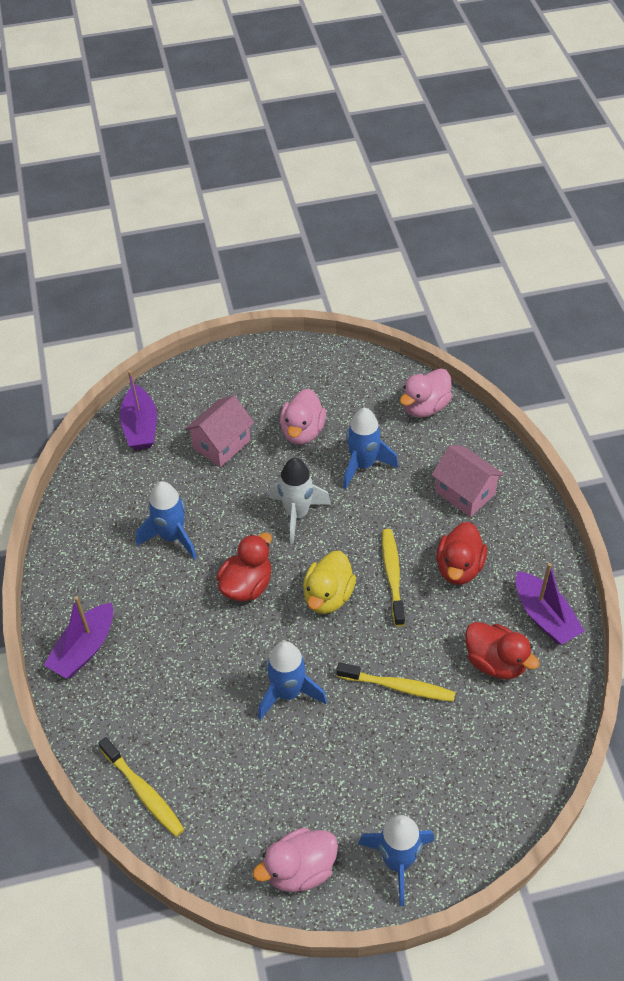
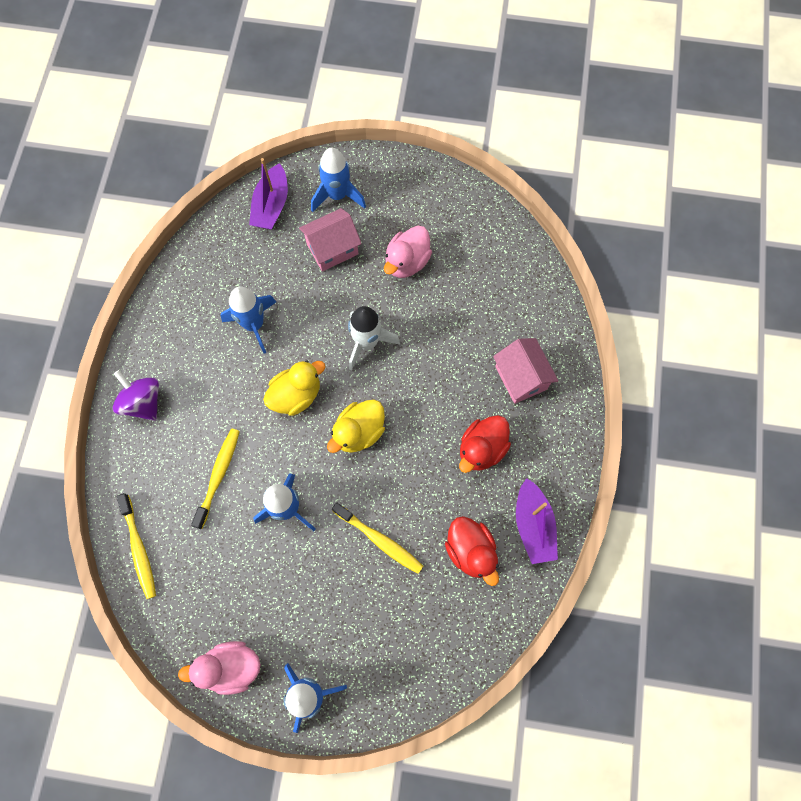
camera: 20 degrees right, 20 degrees up
purple boat [44,596,113,678] -> purple spinning top [113,370,159,421]
red duck [217,533,272,601] -> yellow duck [263,360,326,416]
blue rocket [343,408,398,489] -> blue rocket moved to [311,148,366,212]
yellow toothbrush [382,529,405,626] -> yellow toothbrush moved to [191,428,240,529]
pink duck [400,368,452,418] -> none

